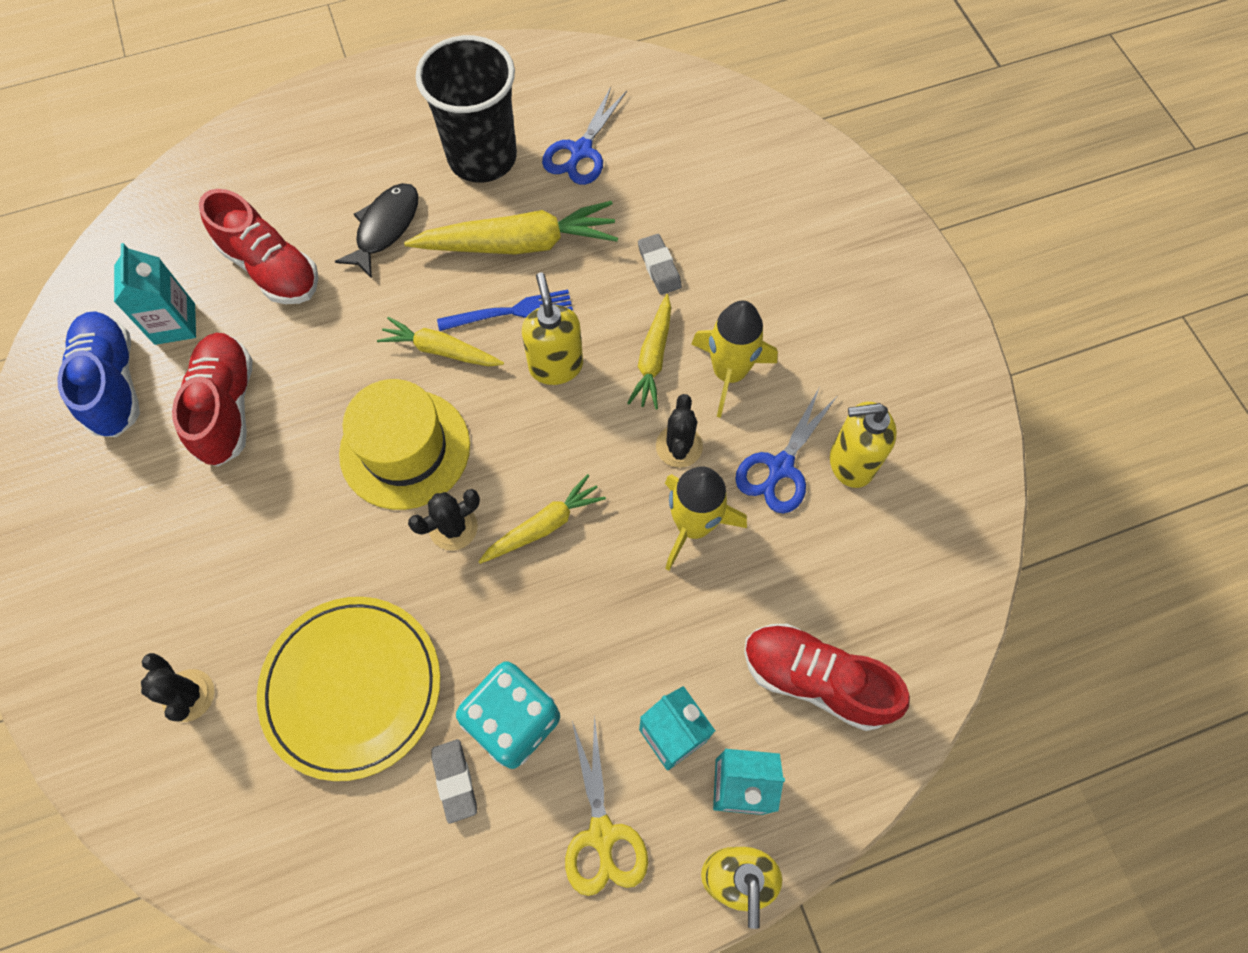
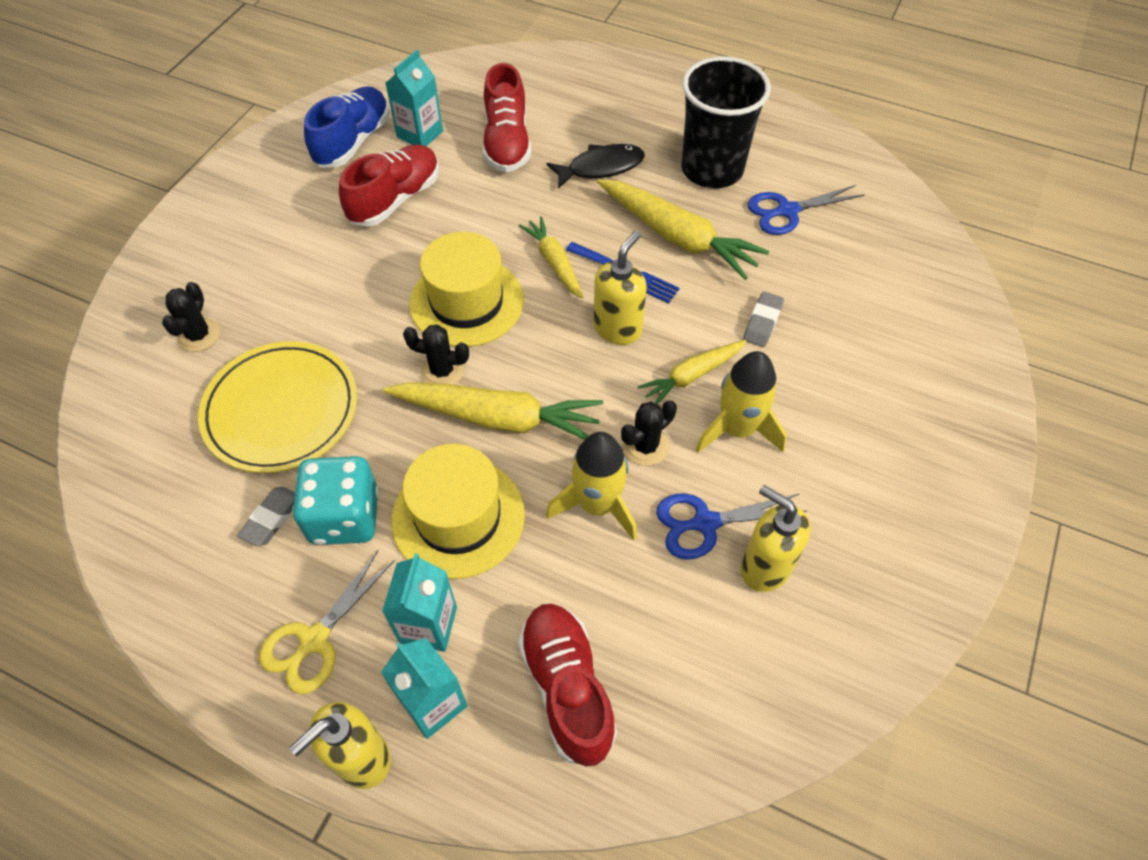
camera: 45 degrees right, 10 degrees down
yellow carrot [478,474,606,564] -> yellow carrot [383,382,603,440], size x1.69
none -> yellow hat [391,444,525,579]

